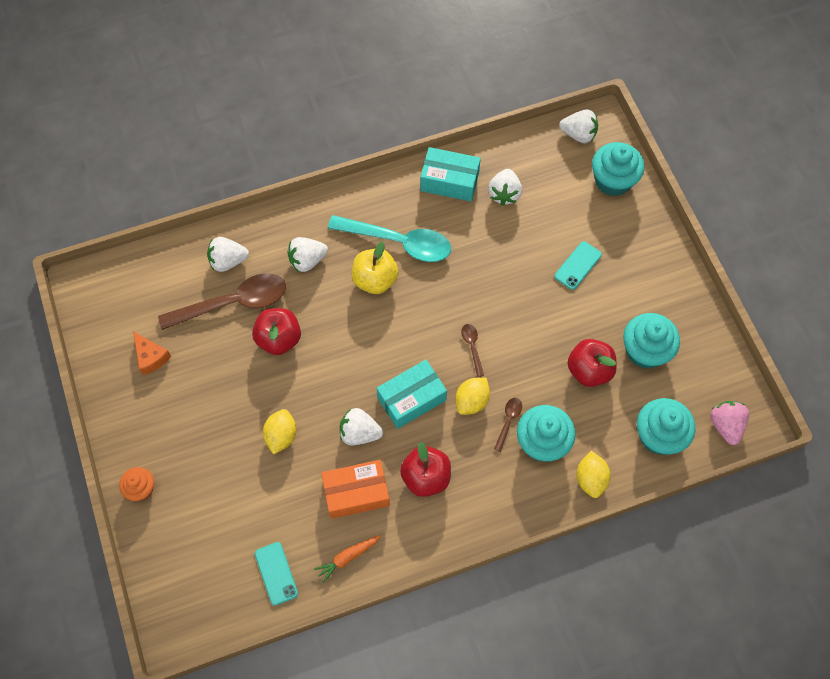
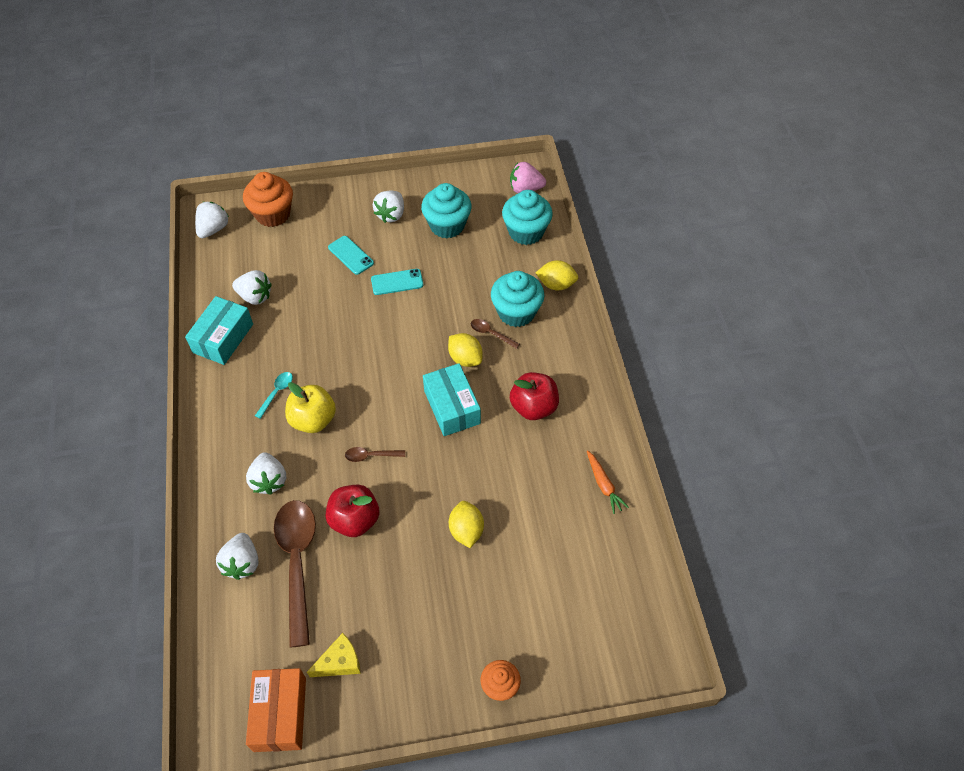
camera: 80 degrees left, 10 degrees down
orange cheese [133,332,171,375] -> yellow cheese [307,633,361,677]
turquoise phone [255,542,298,606] -> turquoise phone moved to [371,269,424,295]
yellow lemon [263,409,296,454] -> yellow lemon turned 60 degrees clockwise [449,501,484,548]
orange box [321,460,390,519] -> orange box moved to [246,668,306,752]
turquoise spoon [328,215,451,262] -> turquoise spoon [255,372,293,419], size x0.43
white strawberry [340,408,383,445] -> white strawberry moved to [373,191,404,223]
brown spoon [461,324,484,377] -> brown spoon moved to [345,447,405,462]
red apple [567,339,617,387] -> none
turquoise cupcake [592,142,644,196] -> orange cupcake [243,172,293,227]

